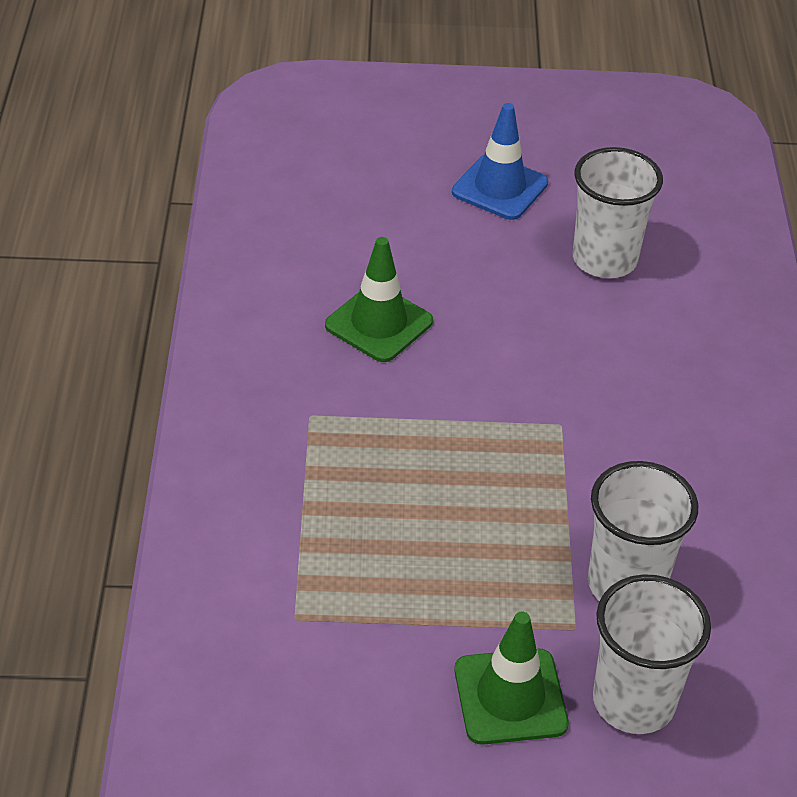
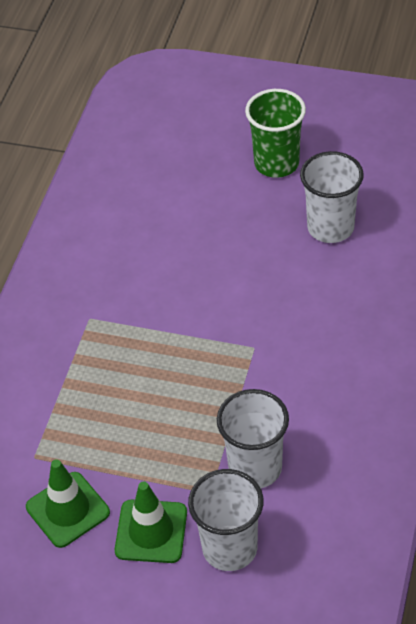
camera: 20 degrees right, 5 degrees up
green traffic cone [325,237,433,362] -> green traffic cone moved to [26,459,110,548]
blue traffic cone [452,103,548,220] -> green cup [245,89,306,178]

